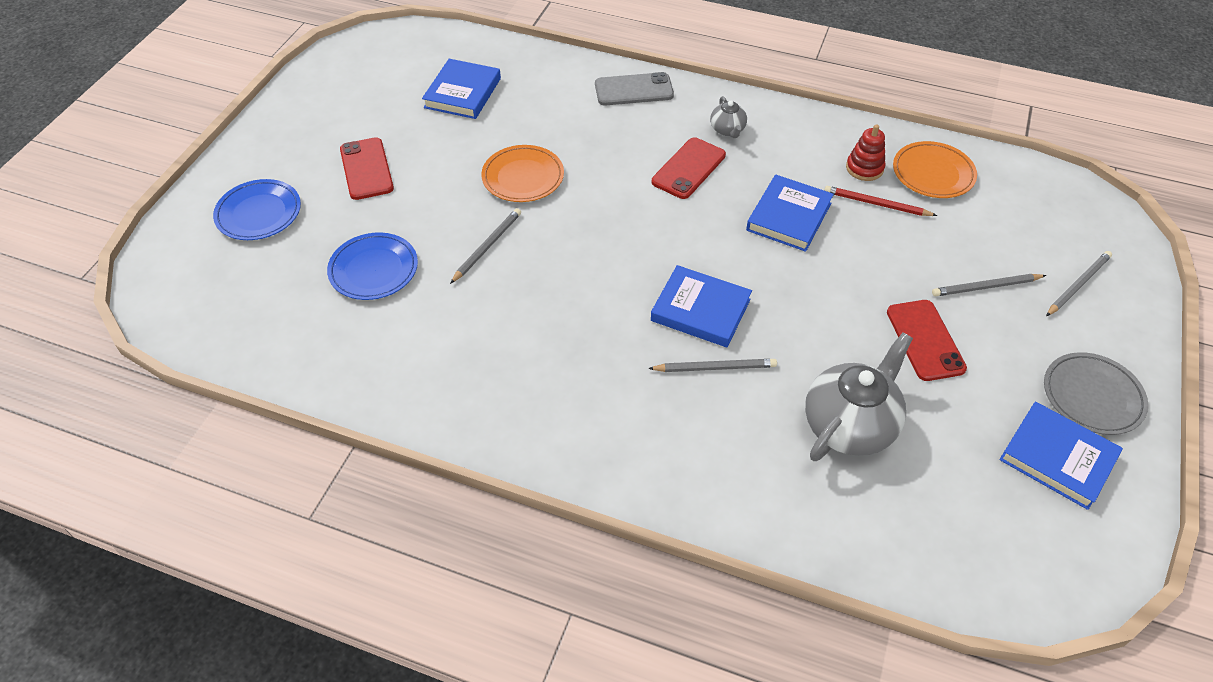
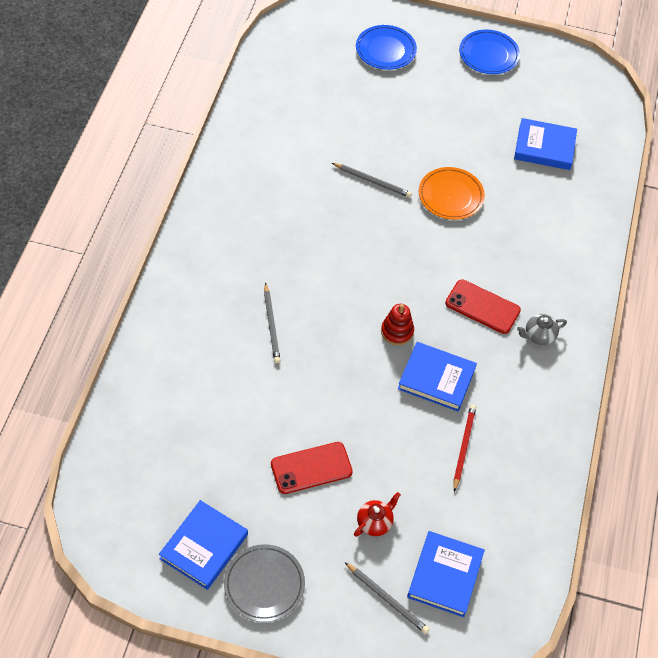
camera: 80 degrees right, 5 degrees up
blue plate [327,233,418,300] -> blue plate moved to [459,29,520,74]
red phone [340,137,394,200] -> none
grey phone [595,72,674,106] -> none
blue book [651,265,752,347] -> blue book moved to [407,531,485,617]
grey teapot [805,332,913,461] -> none
red stacking toy [846,124,885,181] -> red stacking toy moved to [381,304,414,345]
orange plate [893,141,977,198] -> none
grey pencil [932,274,1046,296] -> red teapot [354,492,401,537]

